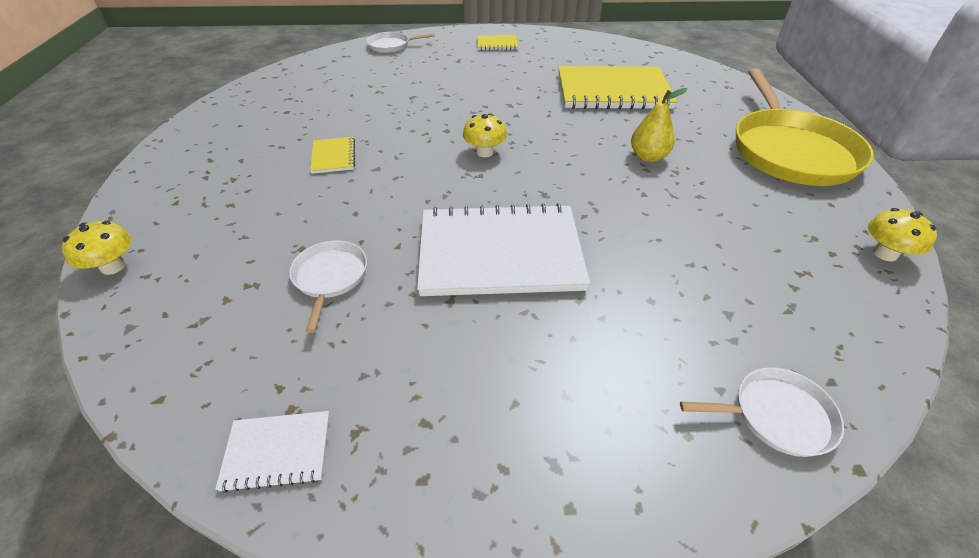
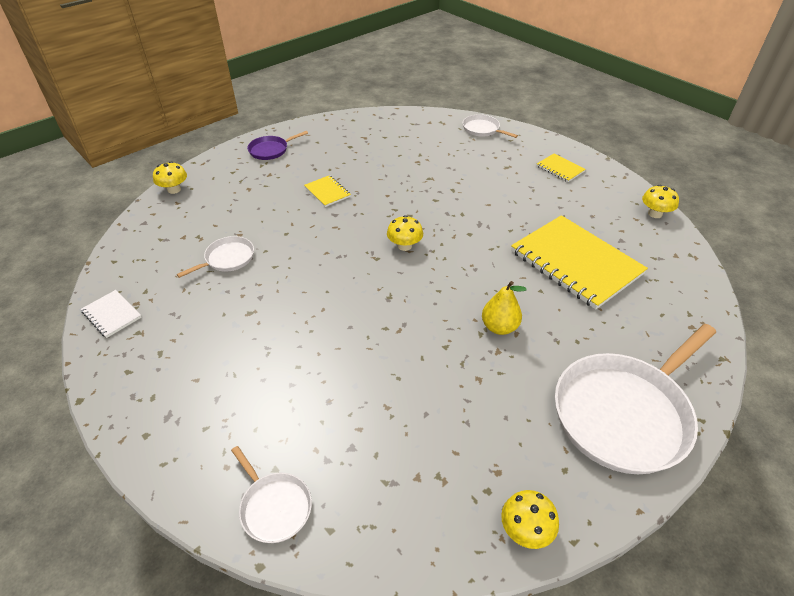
camera: 50 degrees right, 0 degrees up
yellow notebook [310,137,355,174] -> yellow notebook turned 75 degrees counterclockwise [304,175,351,207]
white notebook [417,203,590,296] -> none
yellow pan [736,69,874,186] -> white pan [555,324,716,474]
none -> purple pan [247,131,308,160]
none -> yellow mushroom [642,185,679,218]

